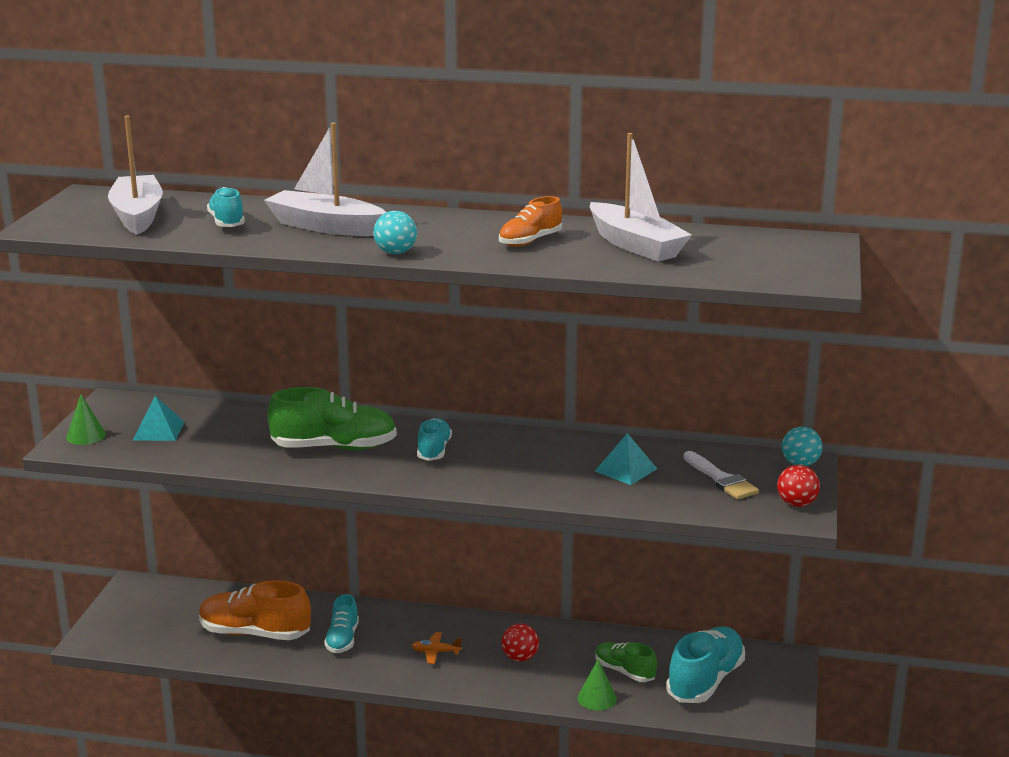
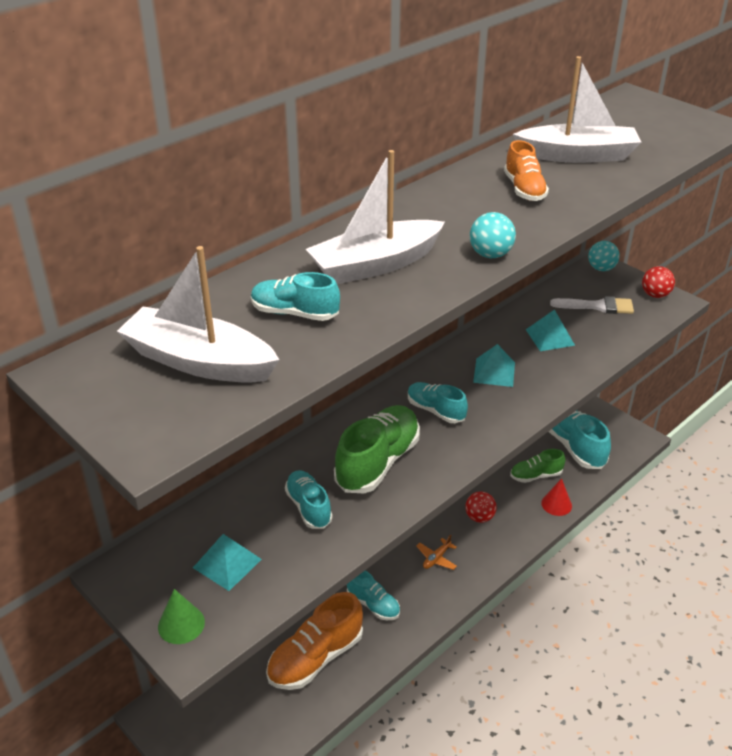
camera: 55 degrees left, 15 degrees up
green cone [578,659,617,710] -> red cone [541,478,572,516]
none -> turquoise shoe [285,470,333,529]
none -> turquoise pyramid [473,344,515,387]

